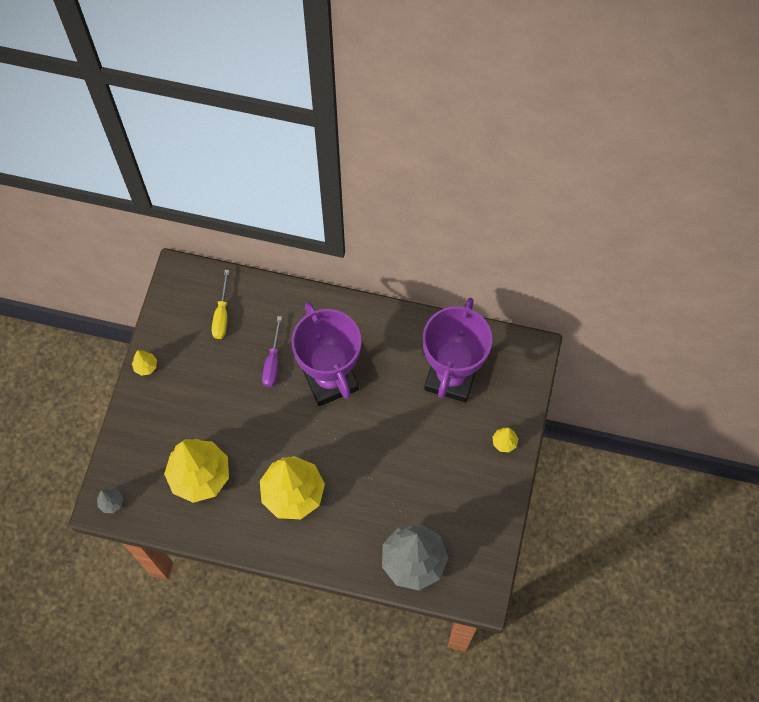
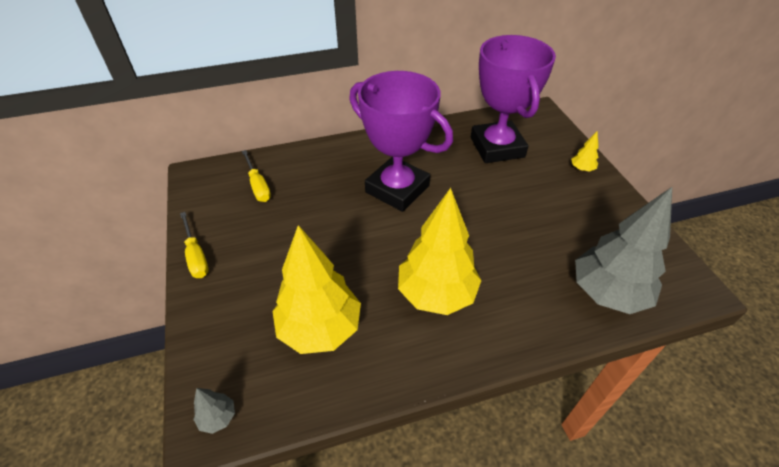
camera: 30 degrees left, 20 degrees down
yellow tree [132,350,157,376] -> yellow screwdriver [180,212,209,278]
purple screwdriver [262,316,282,387] -> none

